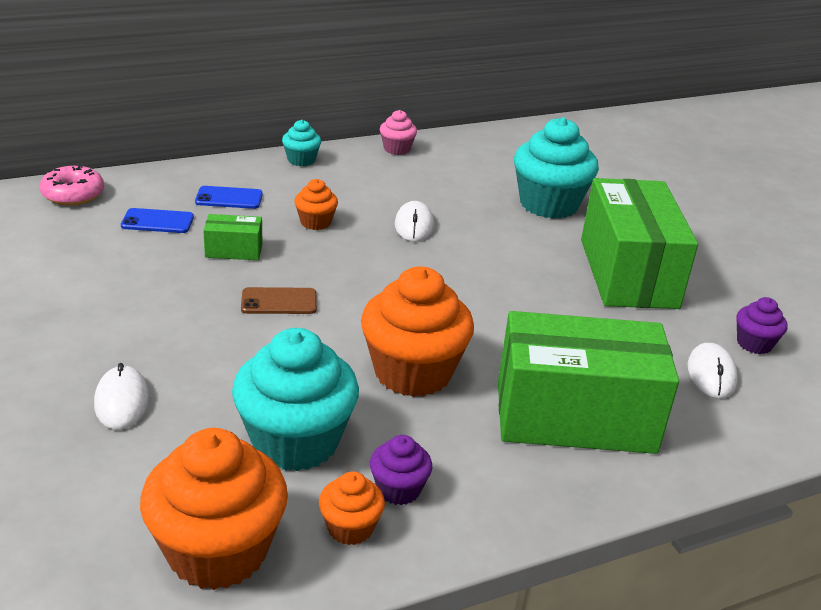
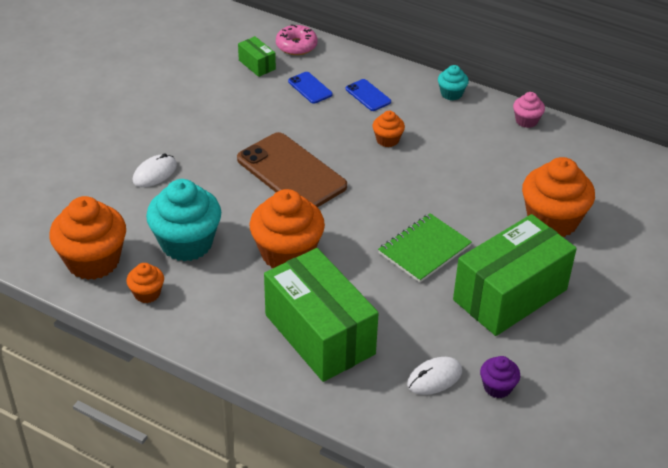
camera: 55 degrees right, 10 degrees up
green box [203,214,263,260] -> green box moved to [238,36,276,77]
brown phone [241,287,317,314] -> brown phone [237,132,347,208], size x2.19
purple cupcake [370,435,432,505] -> none
white mouse [395,201,434,242] -> none
turquoise cupcake [514,117,599,219] -> orange cupcake [522,157,595,237]
none -> green notebook [378,213,472,283]

